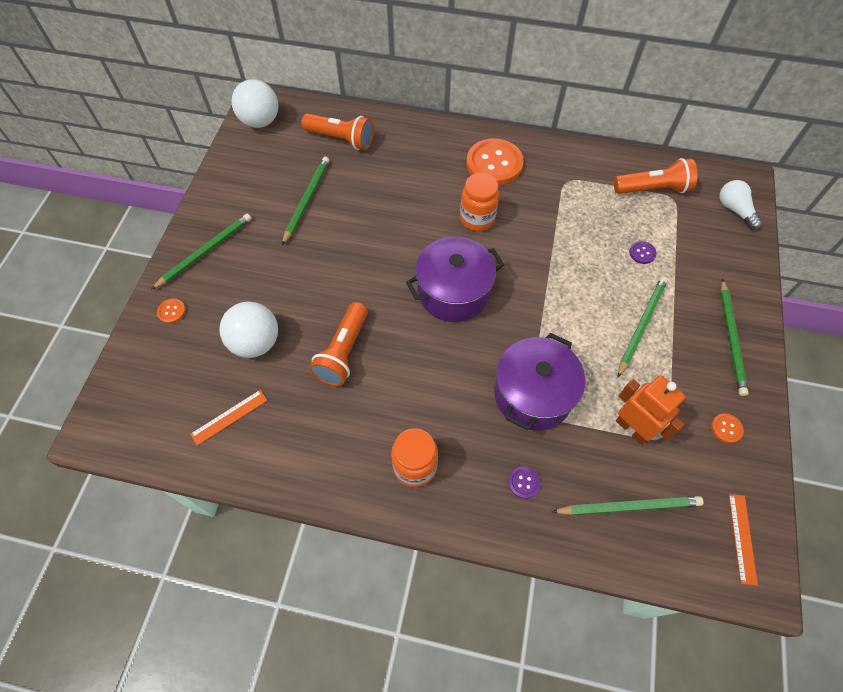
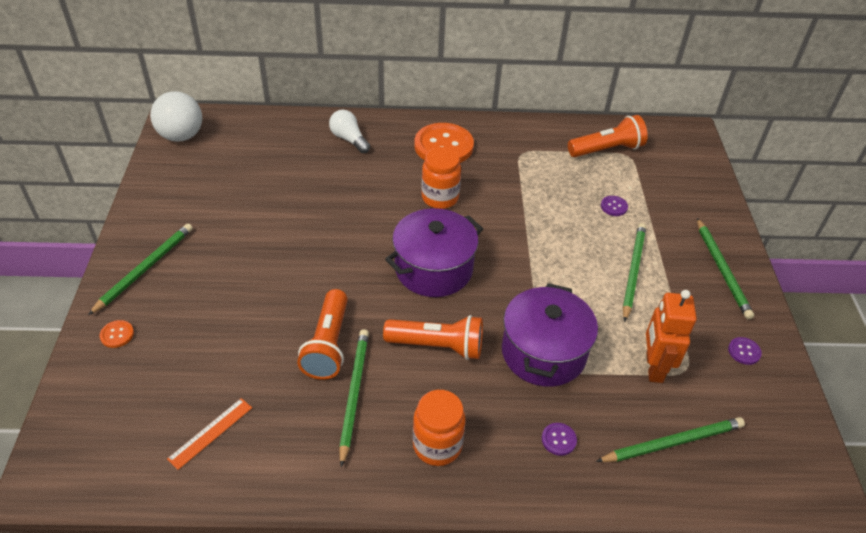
camera: 15 degrees left, 15 degrees down
white ball [219,302,278,358] -> none
green pencil [282,157,329,245] -> green pencil moved to [339,329,369,467]
orange flashlight [301,113,374,150] -> orange flashlight moved to [383,315,483,360]
orange robot [616,375,685,445] -> orange robot turned 120 degrees counterclockwise [646,290,697,383]
orange button [711,413,744,443] -> purple button [728,337,762,365]
white light bulb [719,180,763,230] -> white light bulb moved to [329,110,370,153]
orange ruler [729,494,758,585] -> none

